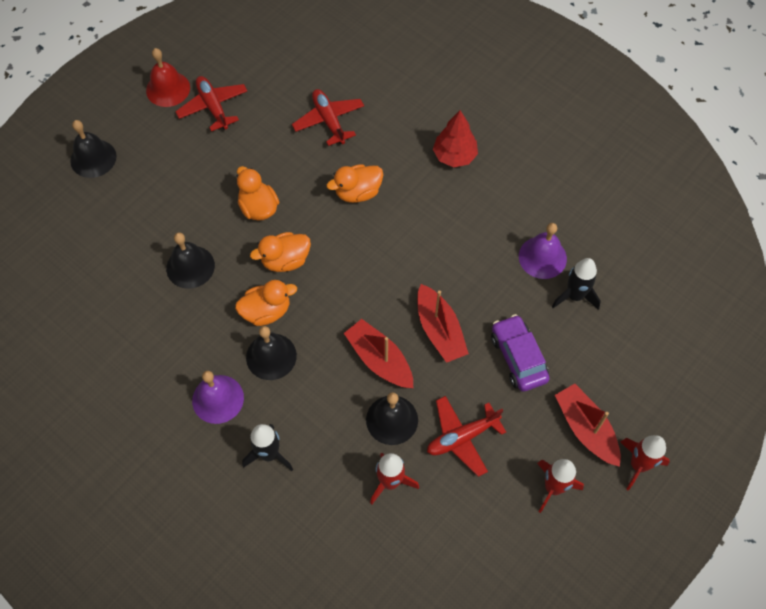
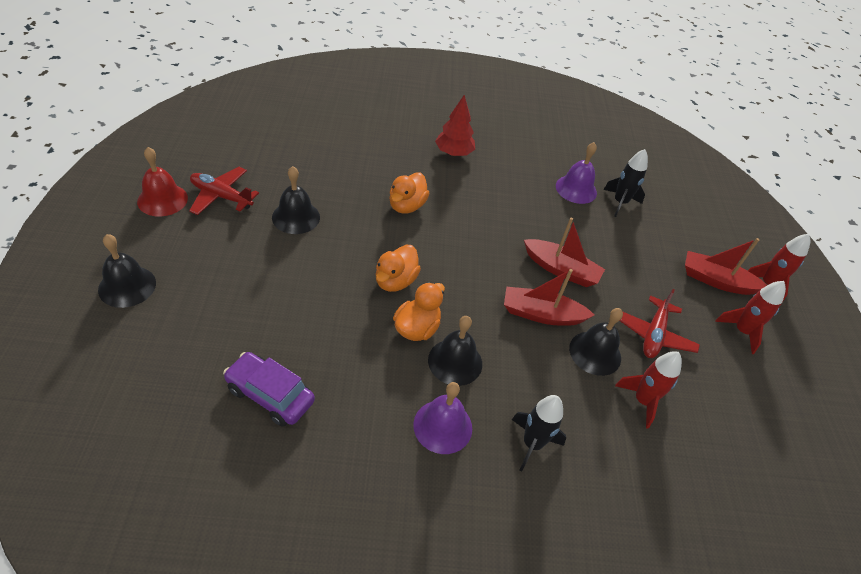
camera: 45 degrees left, 15 degrees down
black bell [166,232,215,289] -> black bell moved to [272,166,320,234]
orange duck [237,166,279,221] -> none
red plane [292,89,364,146] -> none
purple car [491,314,550,392] -> purple car moved to [223,352,315,427]

